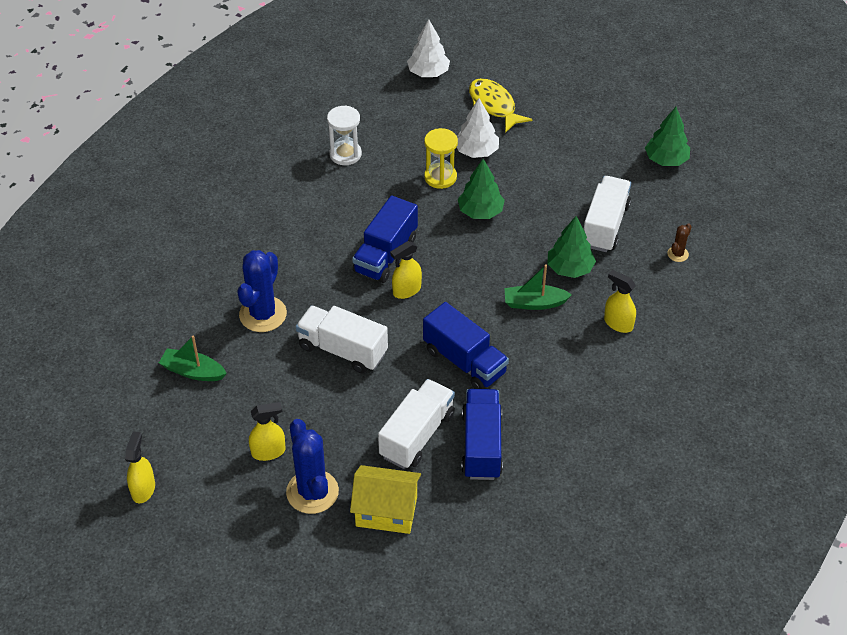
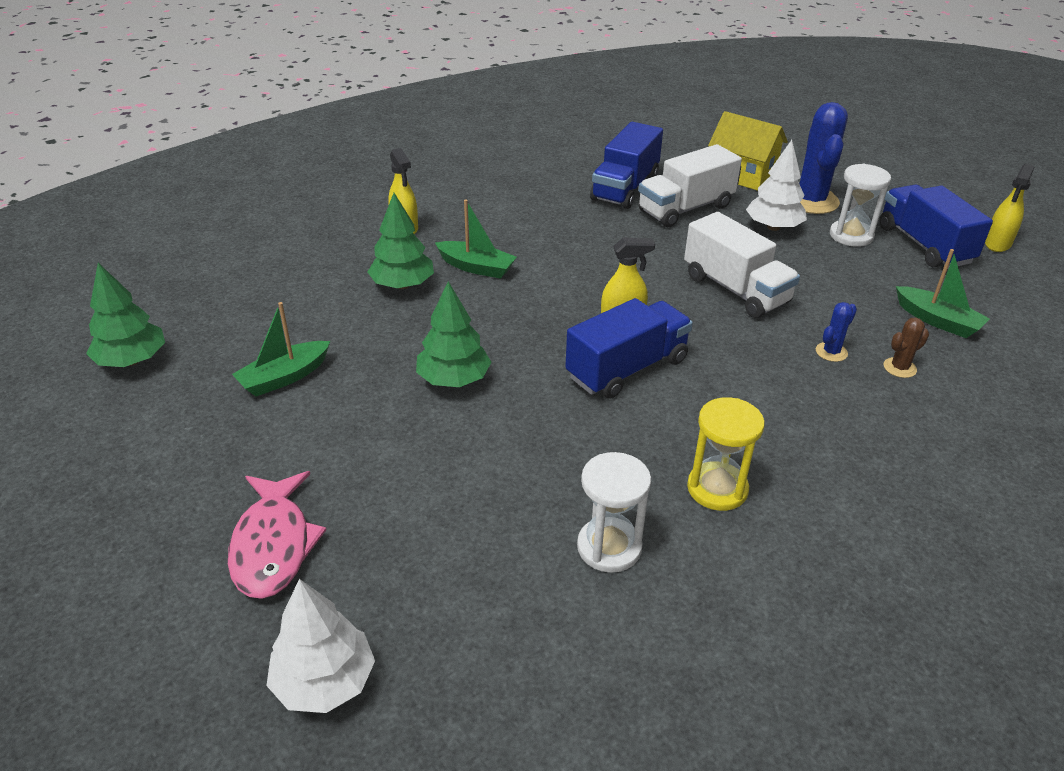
camera: 155 degrees left, 10 degrees down
blue cactus [237,250,287,332] -> blue cactus [816,302,857,362], size x0.46
yellow spray bottle [249,402,286,461] -> white hourglass [830,164,891,247]
blue truck [423,302,509,389] -> blue truck moved to [879,185,993,268]
yellow hourglass [424,128,458,189] -> yellow hourglass moved to [687,397,765,511]
white tree [457,98,499,158] -> white tree moved to [746,140,807,231]
yellow fish [469,78,532,133] -> pink fish [228,471,327,599]
white truck [584,176,631,252] -> none
brown cactus [667,223,692,262] -> brown cactus moved to [883,318,929,378]
none -> green boat [232,302,330,396]

